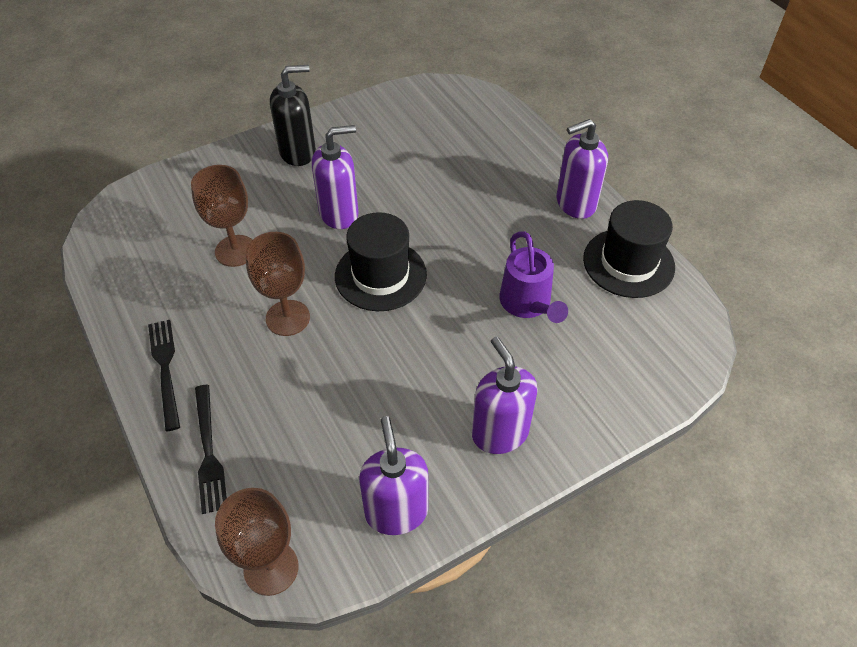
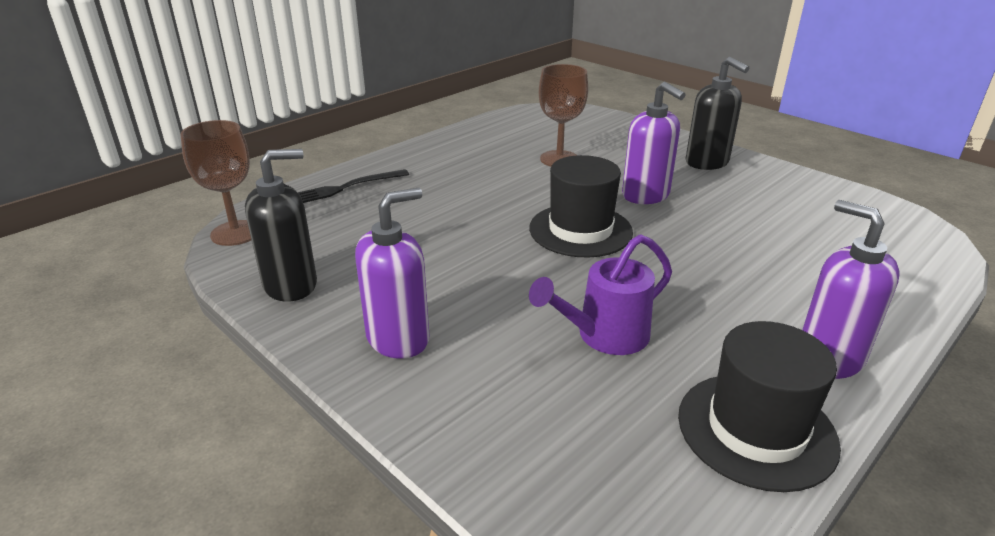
camera: 75 degrees right, 20 degrees down
black fork [148,320,180,431] -> none
brown goblet [246,232,310,336] -> none
purple soap dispenser [359,416,428,535] -> black soap dispenser [245,149,317,302]

